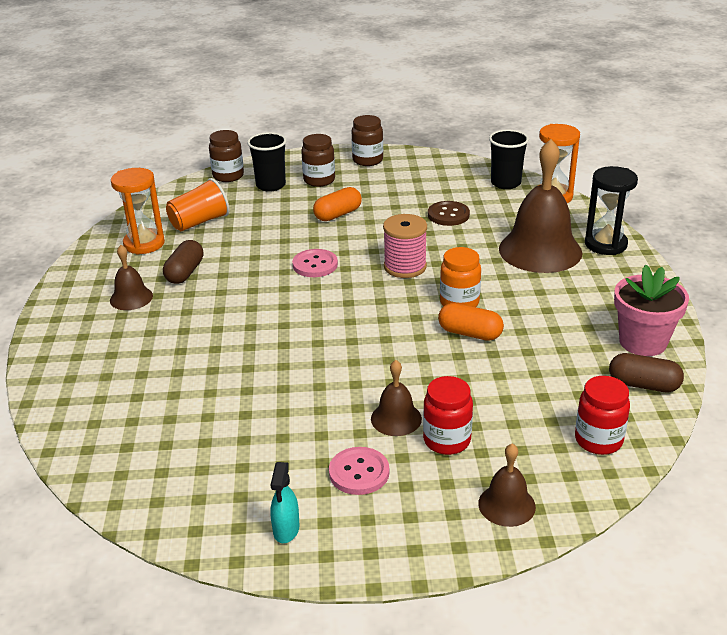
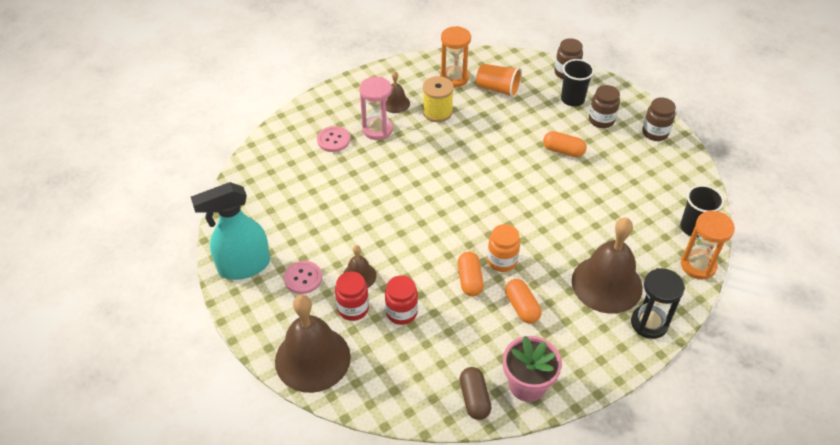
camera: 60 degrees right, 15 degrees up
brown capsule [163,240,204,284] -> yellow spool [423,76,454,122]
turquoise spray bottle [270,462,300,543] -> turquoise spray bottle [191,182,270,280], size x2.29
pink button [292,249,338,277] -> pink button moved to [317,126,350,152]
pink spool [383,214,427,278] -> none
brown button [428,201,470,226] -> none
brown bell [478,443,536,527] -> brown bell [275,295,351,393], size x2.05
red jar [575,376,630,455] -> red jar moved to [385,275,418,325]
none -> pink hourglass [359,77,393,140]
none -> orange capsule [505,279,541,324]

